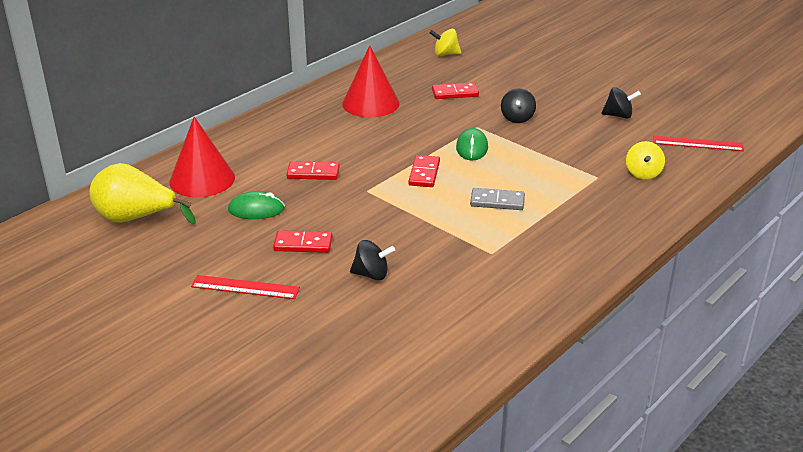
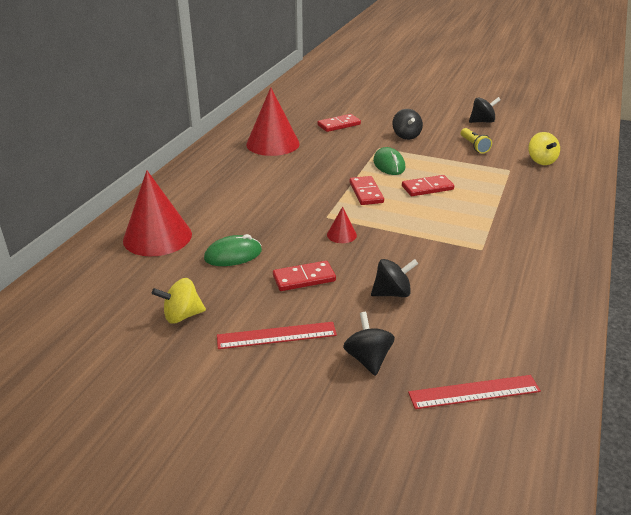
camera: 20 degrees left, 0 degrees up
yellow pear [90,163,196,224] -> none
red domino [287,161,340,180] -> red domino moved to [402,175,454,196]
yellow spinning top [430,29,461,56] -> yellow spinning top moved to [152,278,206,324]
grey domino [470,188,525,210] -> none
red ruler [653,136,744,151] -> red ruler moved to [408,375,541,409]
none -> red cone [327,206,357,243]
none -> black spinning top [343,312,395,376]
none -> yellow flashlight [461,128,492,153]

